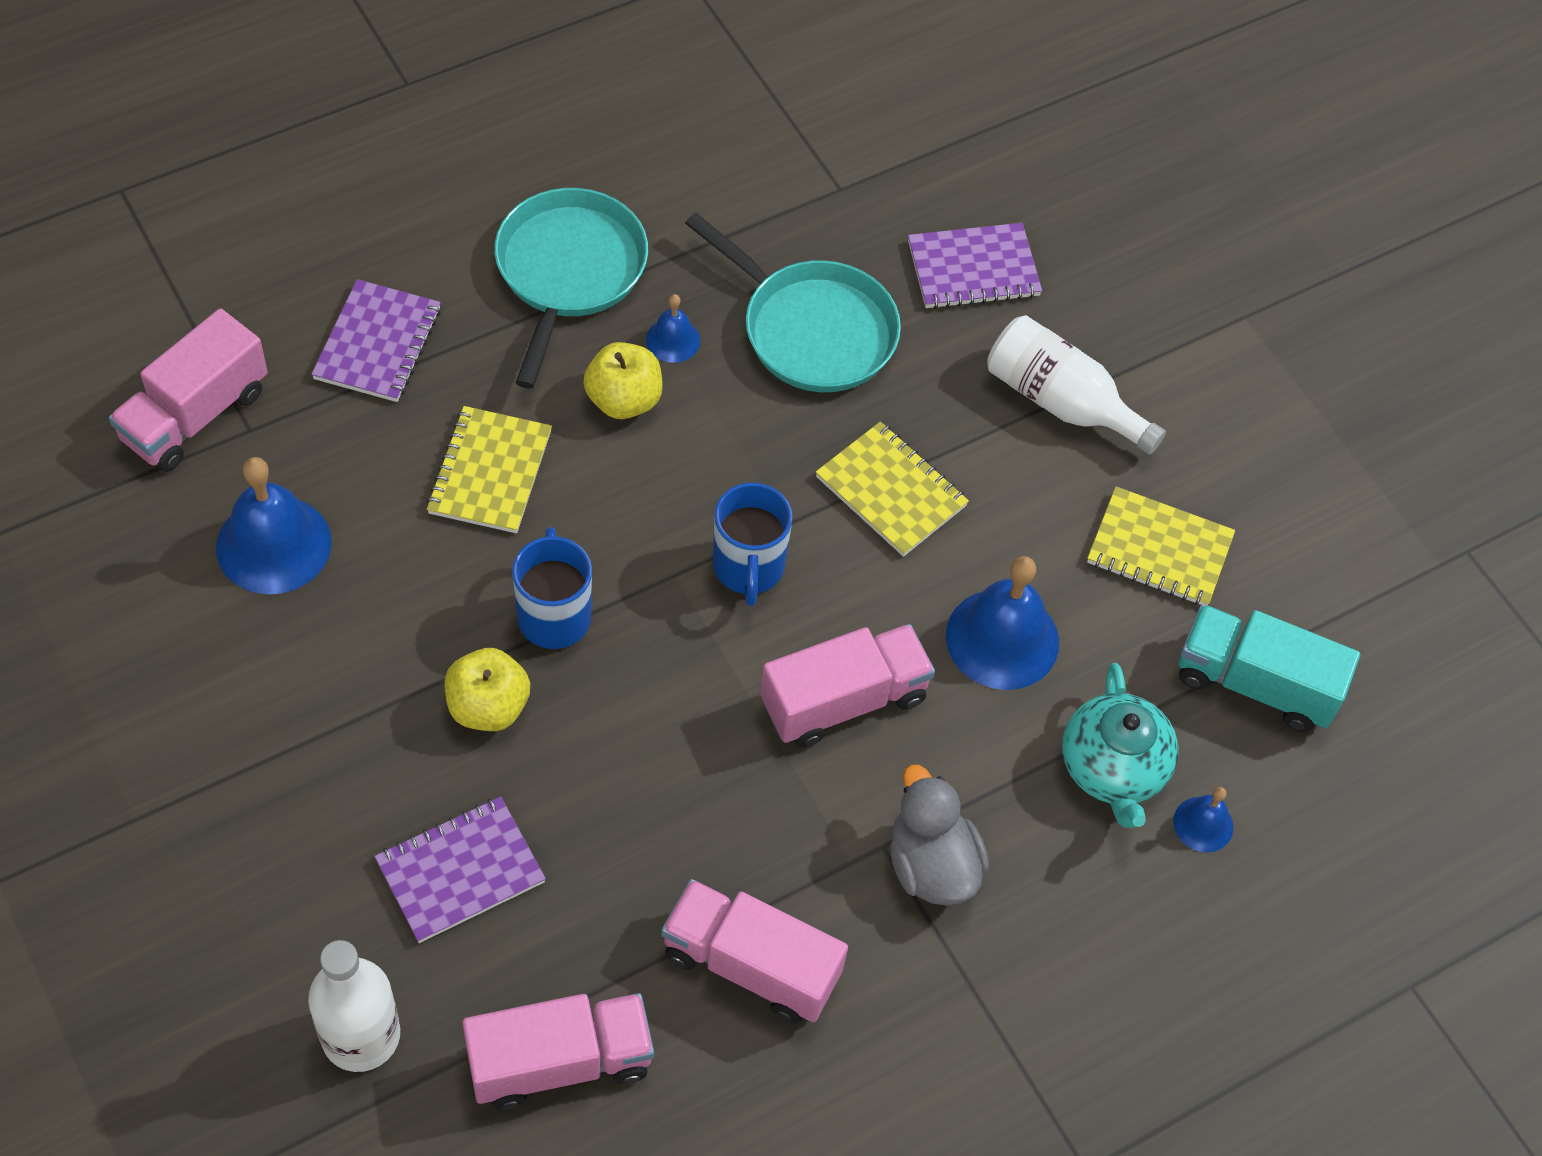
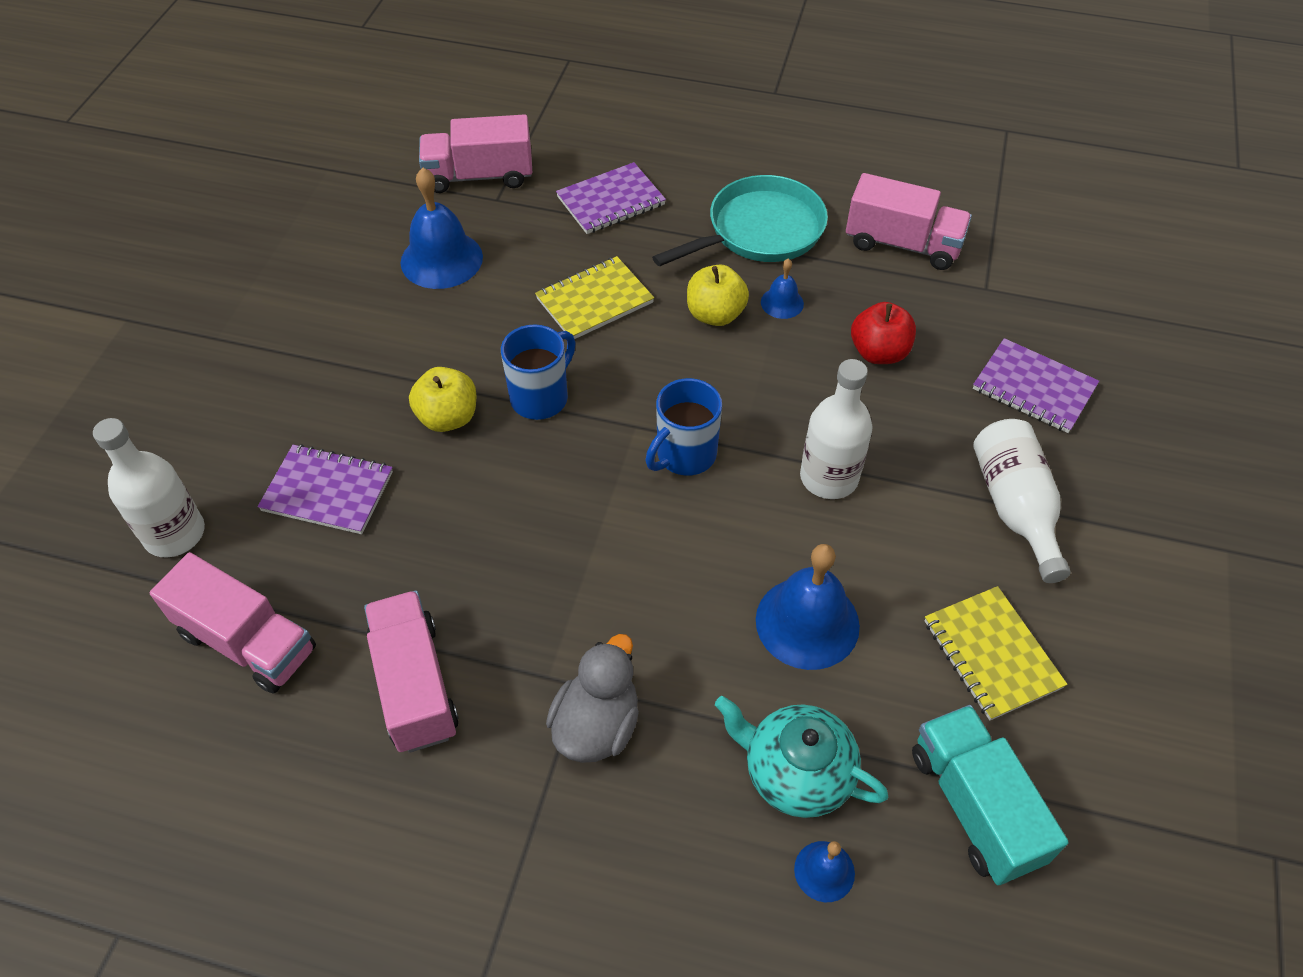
camera: 50 degrees right, 5 degrees down
turquoise pan [685,213,901,392] -> red apple [851,302,916,364]
pink truck [760,624,935,748] -> pink truck moved to [846,173,972,270]
yellow notebook [816,421,969,557] -> white bottle [800,359,873,499]
turquoise teapot [1062,663,1178,828] -> turquoise teapot turned 75 degrees clockwise [715,696,888,818]

